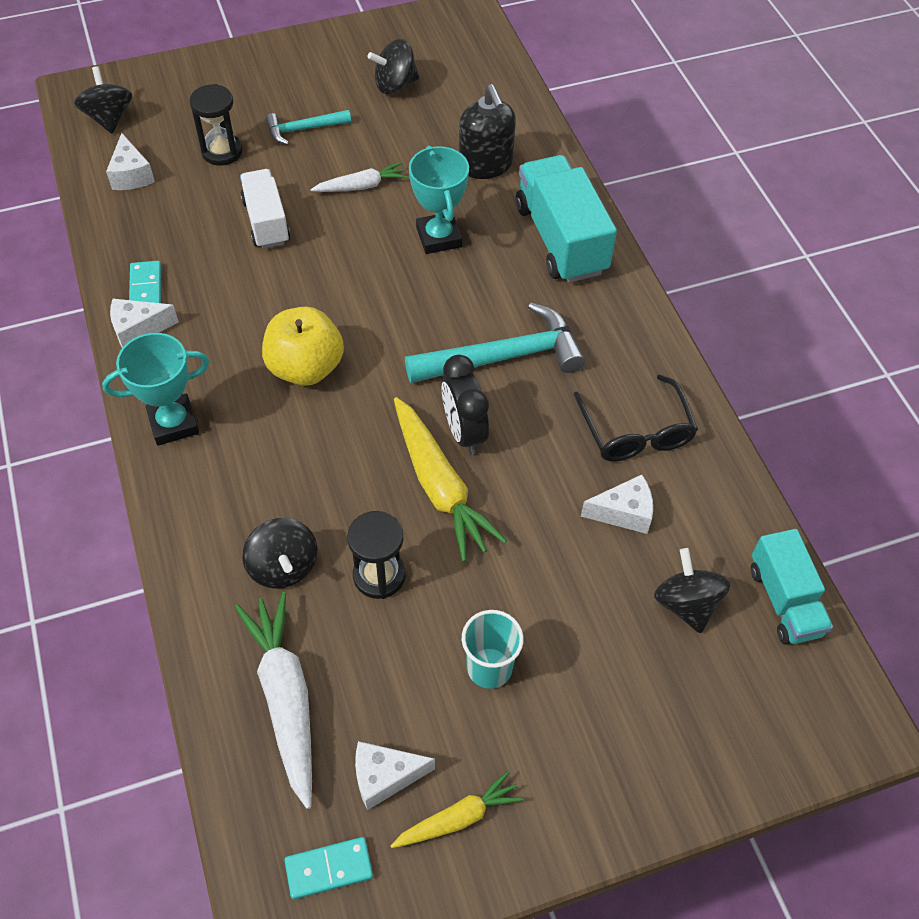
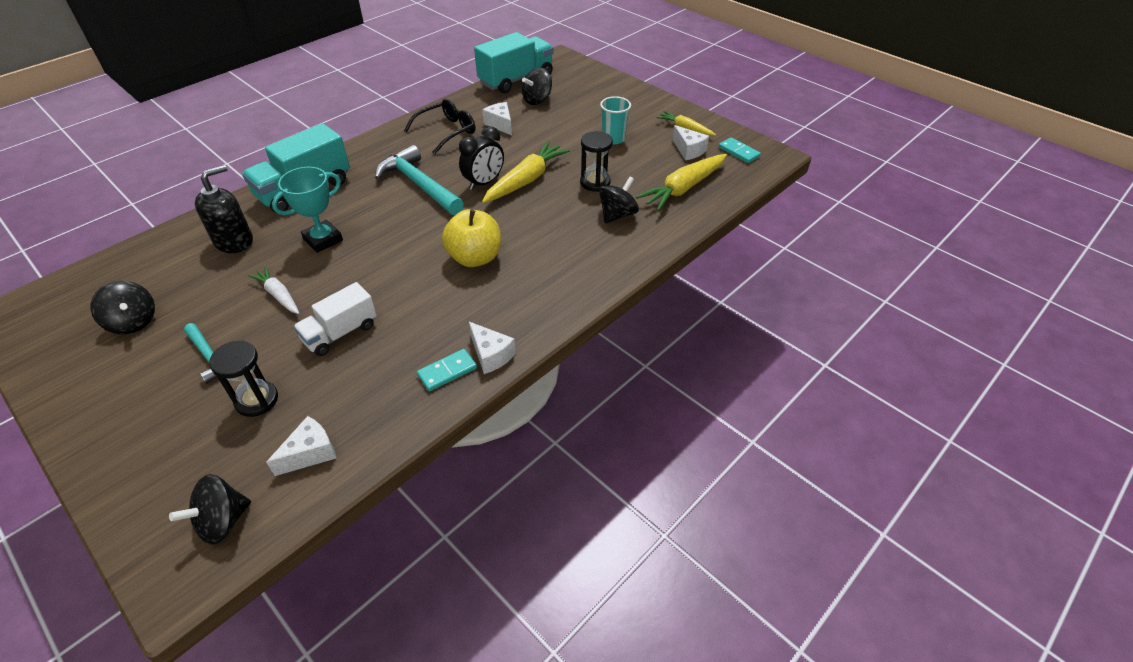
camera: 115 degrees left, 10 degrees down
turquoise trophy [102,333,210,445] -> none
white carrot [235,592,312,809] -> yellow carrot [636,154,727,211]
turquoise truck [751,529,833,644] -> turquoise truck [474,32,554,94], size x1.57

